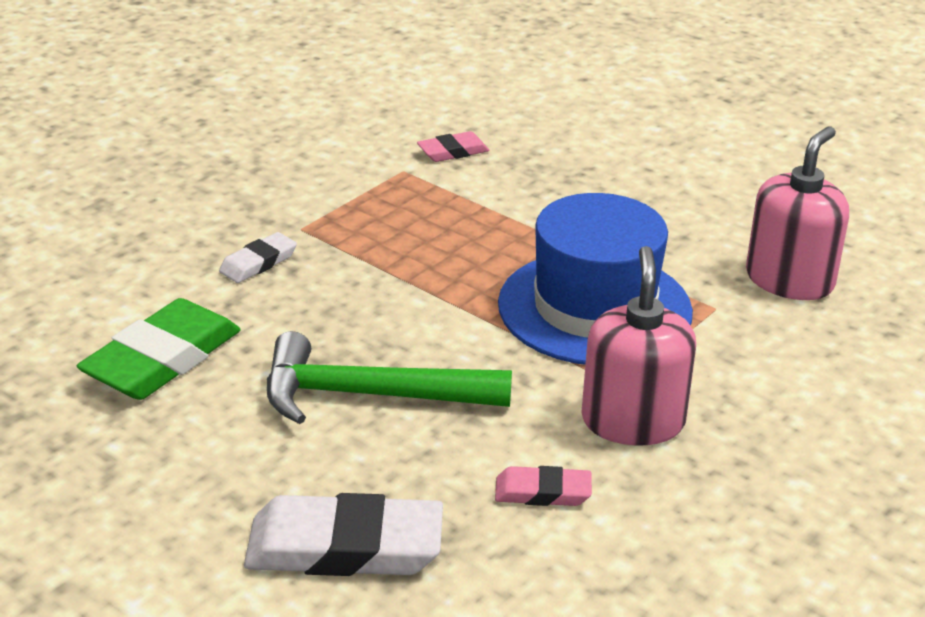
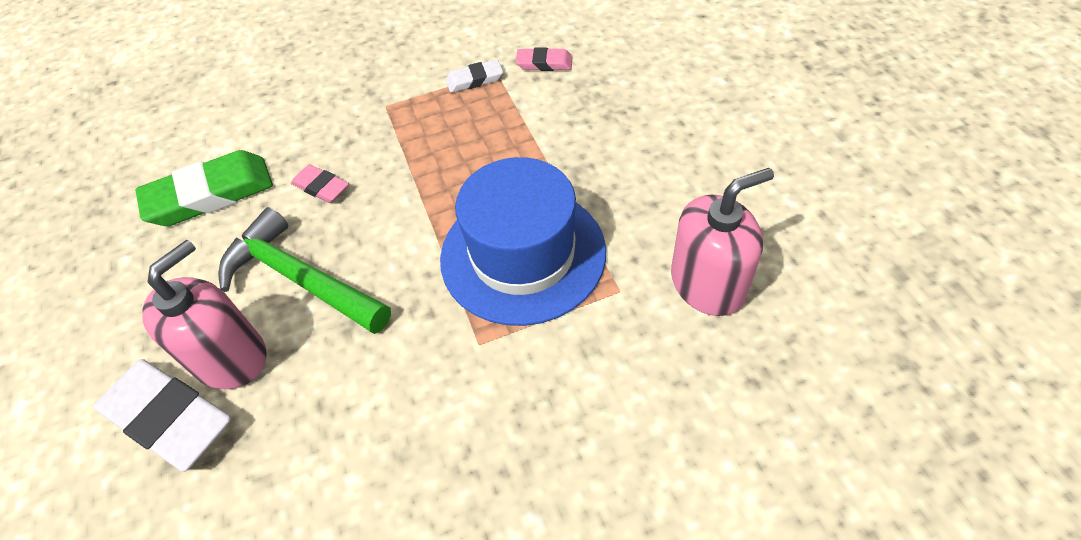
camera: 35 degrees right, 20 degrees up
white eraser [219,232,297,283] -> white eraser moved to [446,59,503,93]
pink eraser [495,466,592,506] -> pink eraser moved to [291,164,349,203]
pink soap dispenser [581,246,696,445] -> pink soap dispenser moved to [142,240,267,389]

